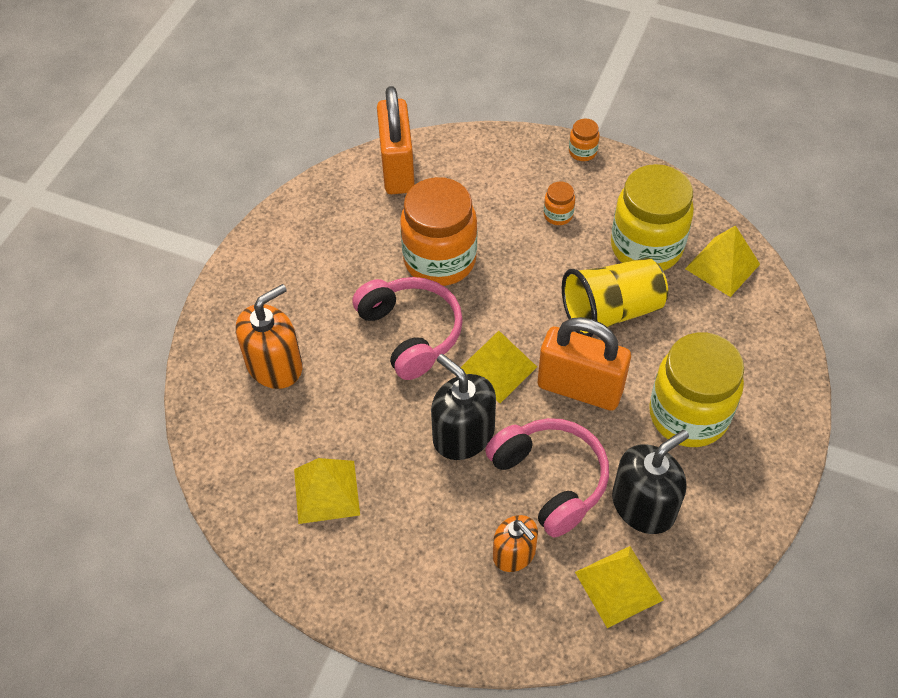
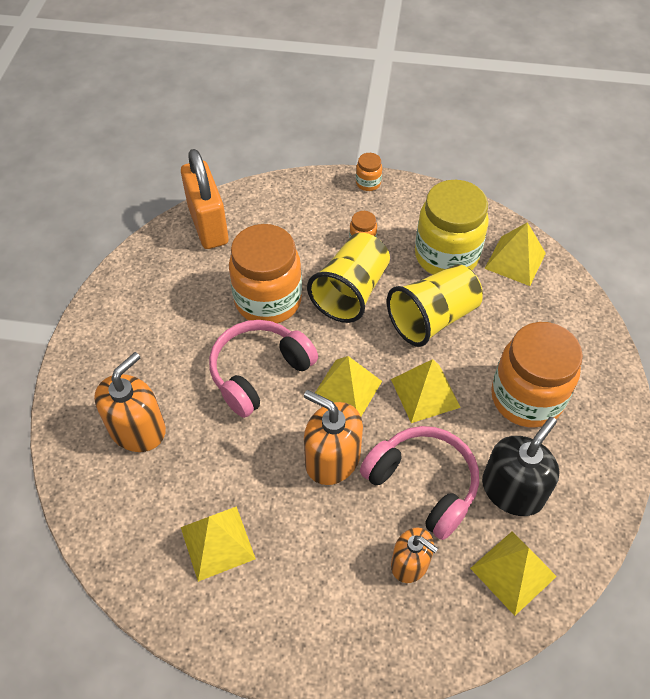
camera: 15 degrees left, 0 degrees up
pink headphones [352,277,463,380] -> pink headphones turned 90 degrees counterclockwise [209,320,318,418]
black soap dispenser [431,354,496,460] -> orange soap dispenser [304,390,363,485]
orange padlock [538,317,631,411] -> yellow pyramid [391,359,461,423]
yellow jar [649,332,744,447] -> orange jar [491,322,583,428]
none -> yellow cup [307,233,390,323]

